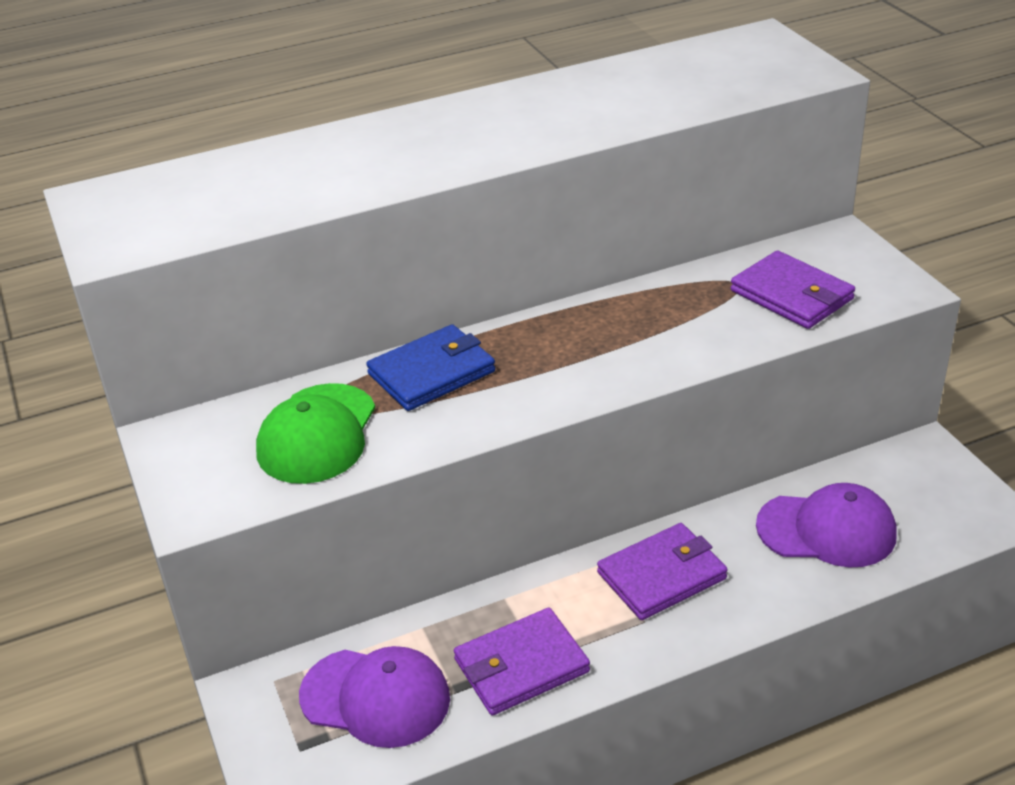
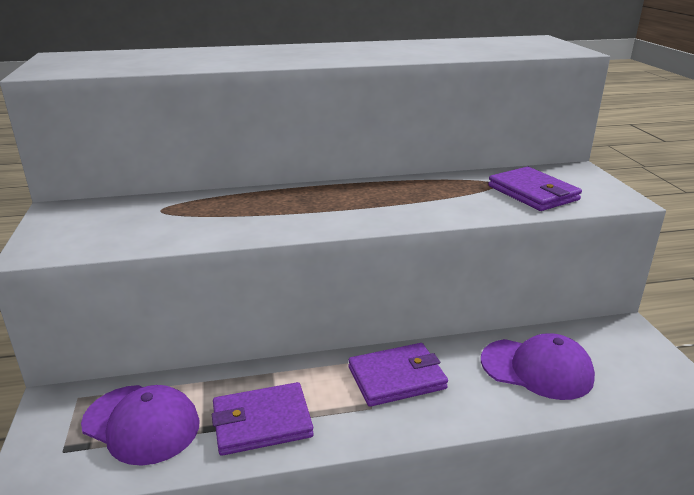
camera: 10 degrees right, 10 degrees down
green cap [256,383,375,484] -> none
blue wallet [366,324,495,411] -> none

